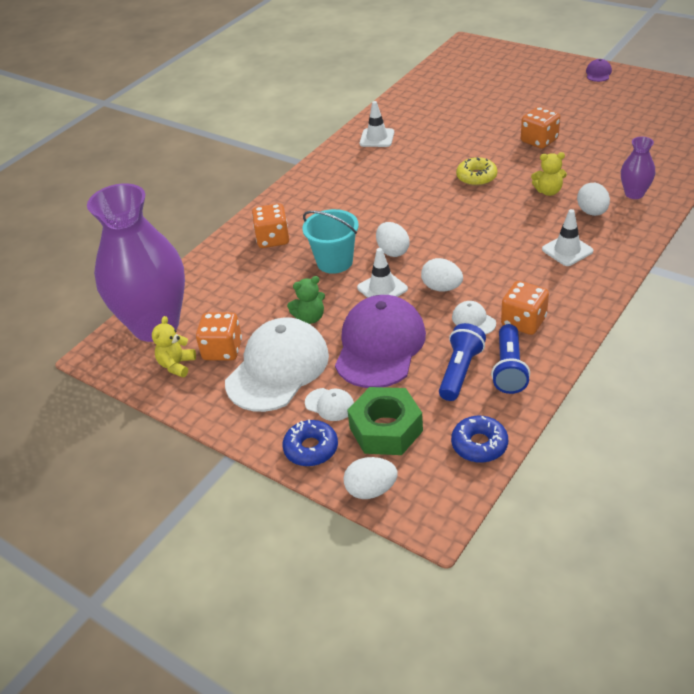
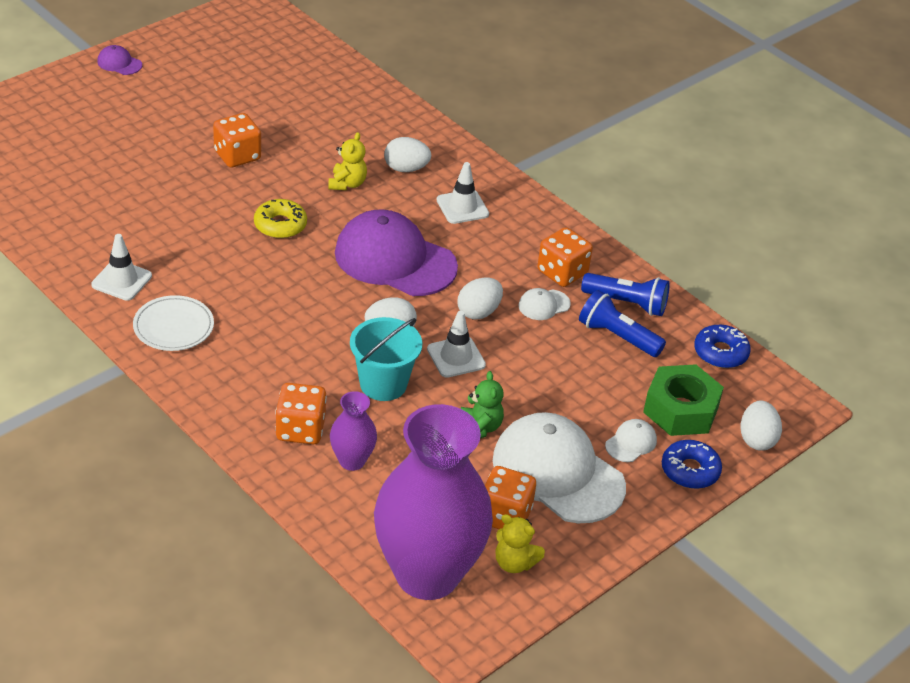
camera: 85 degrees left, 0 degrees up
purple cap [335,295,426,388] -> purple cap moved to [335,209,458,296]
purple vase [621,137,655,199] -> purple vase moved to [330,391,377,471]
none -> white plate [133,295,214,351]

